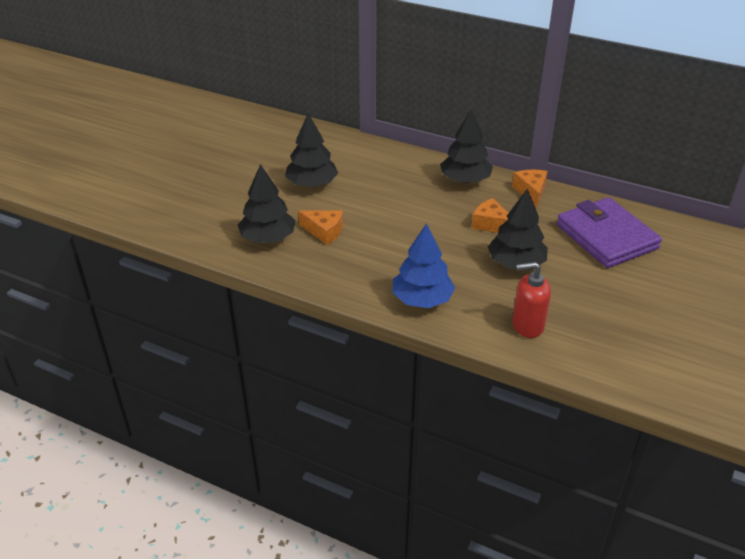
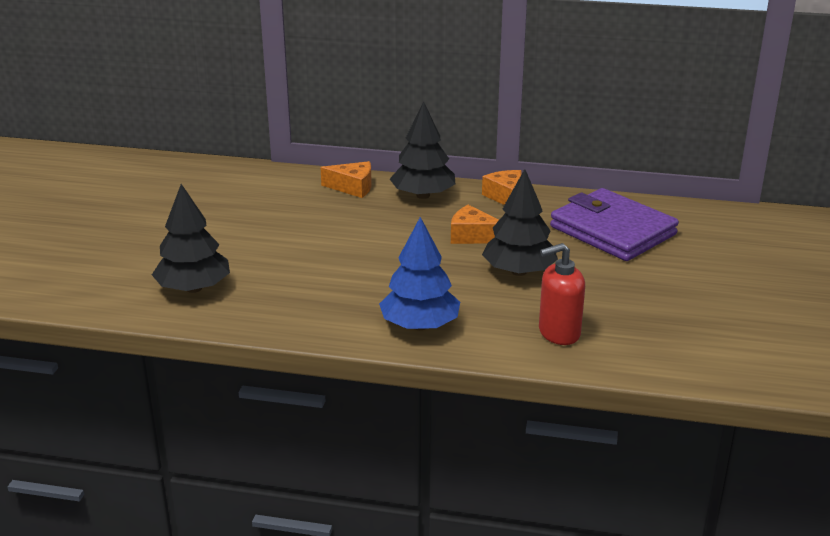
camera: 15 degrees left, 10 degrees down
black tree [285,113,338,187] -> none
orange cheese [299,210,343,245] -> orange cheese moved to [321,161,372,198]

